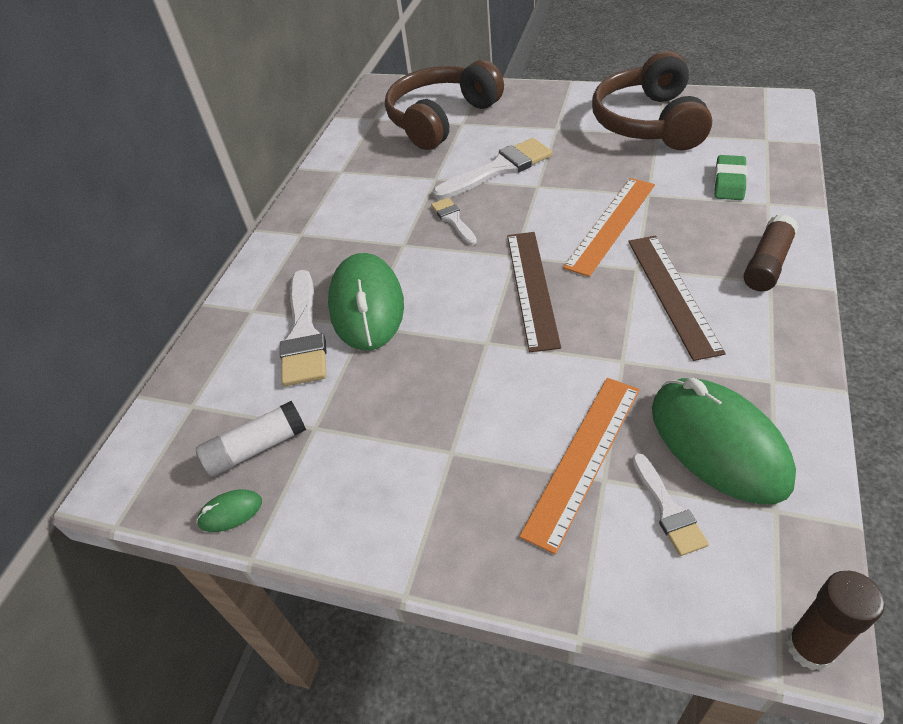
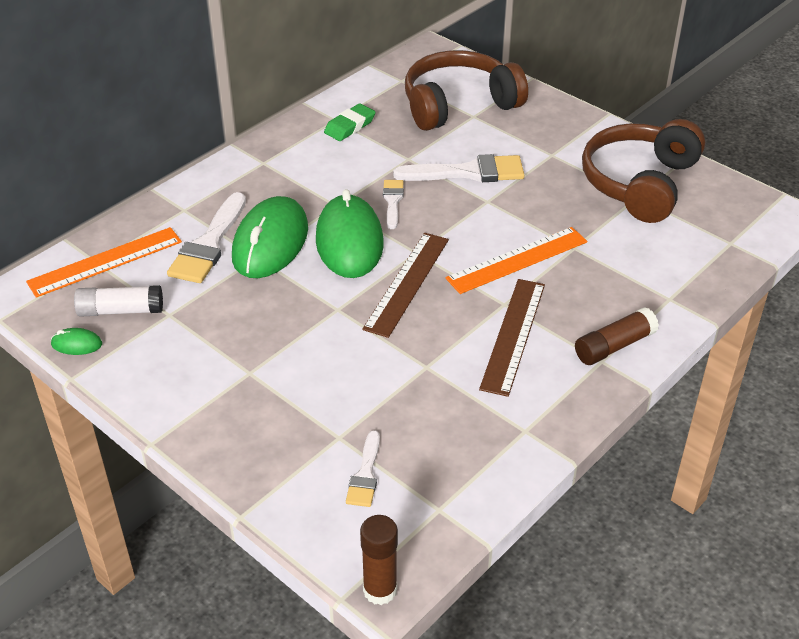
camera: 20 degrees right, 5 degrees down
orange ruler [519,378,640,554] -> orange ruler moved to [26,227,182,298]
green mouse [652,378,796,504] -> green mouse moved to [316,189,384,278]
green eraser [714,155,747,200] -> green eraser moved to [324,103,375,141]

